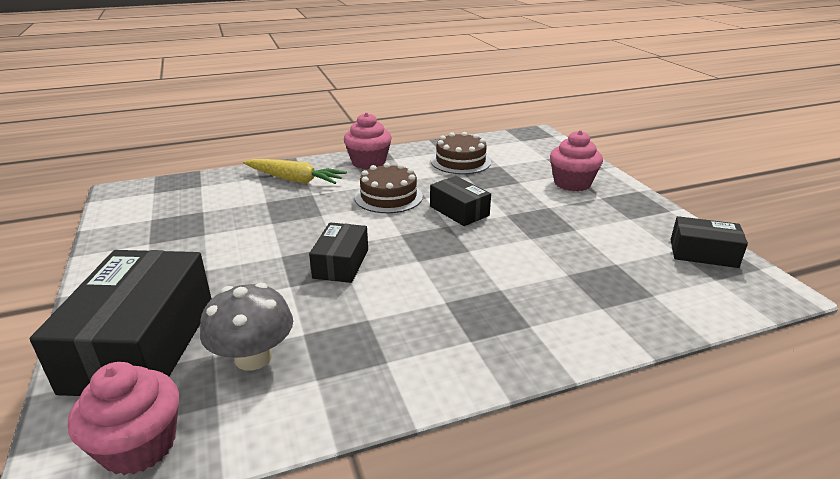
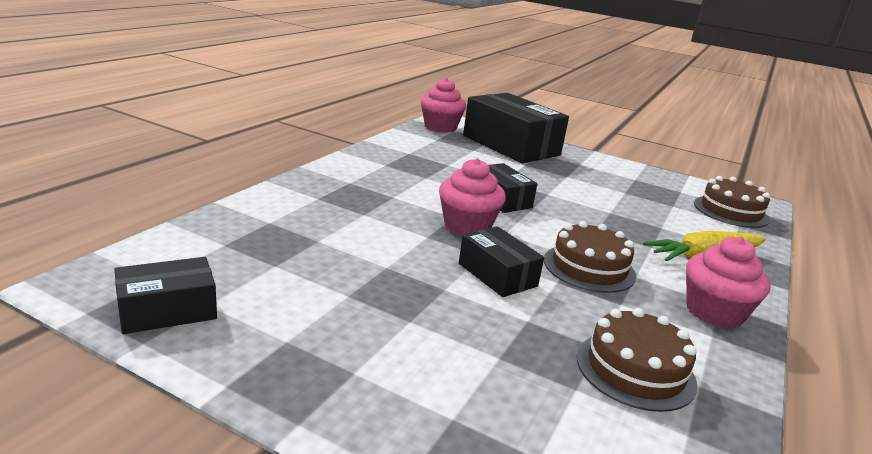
camera: 135 degrees right, 5 degrees down
grey mushroom [200,283,293,370] -> none
black box [430,176,491,226] -> black box turned 45 degrees clockwise [459,227,544,297]
pink cupcake [550,130,603,191] -> pink cupcake moved to [439,158,506,235]
none -> brown cake [694,176,770,228]

